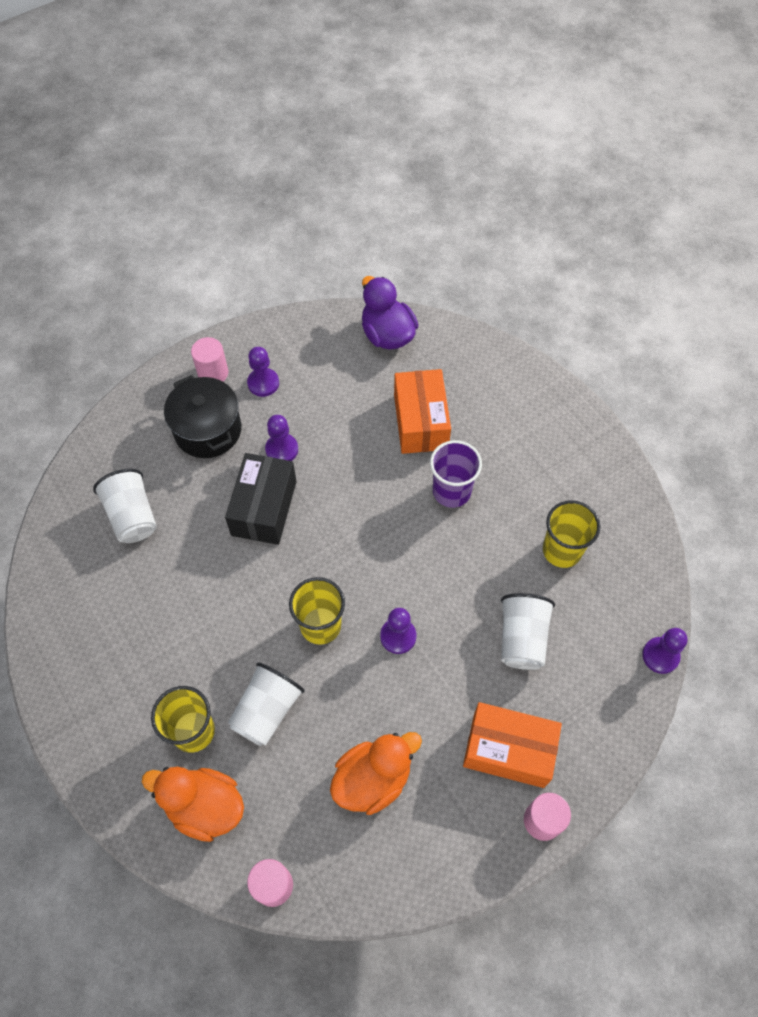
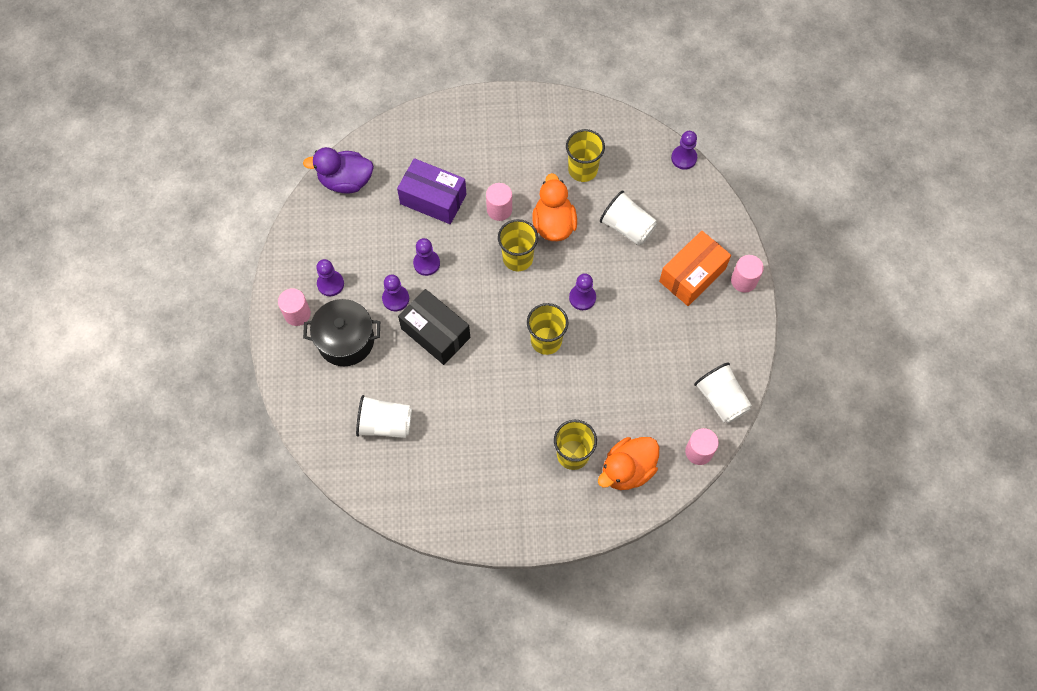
camera: 60 degrees left, 5 degrees up
white cup [228,662,305,746] -> white cup moved to [694,362,752,423]
orange duck [330,732,422,815] -> orange duck moved to [532,173,577,241]
orange box [394,369,451,454] -> purple box [397,158,466,224]
purple cup [430,440,482,508] -> pink cylinder [486,183,512,221]
none -> purple pawn [413,238,440,276]
none -> yellow cup [498,219,538,271]

